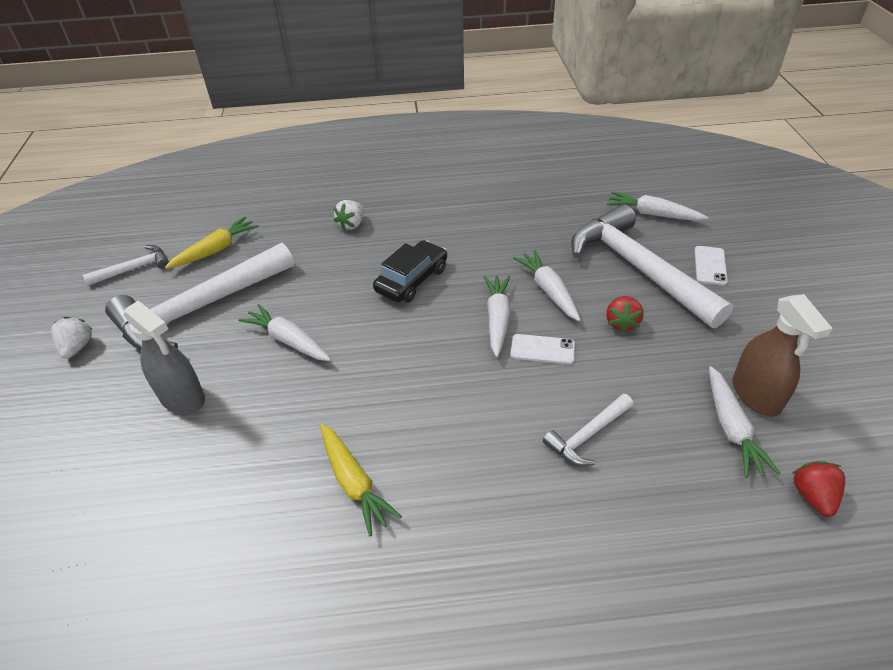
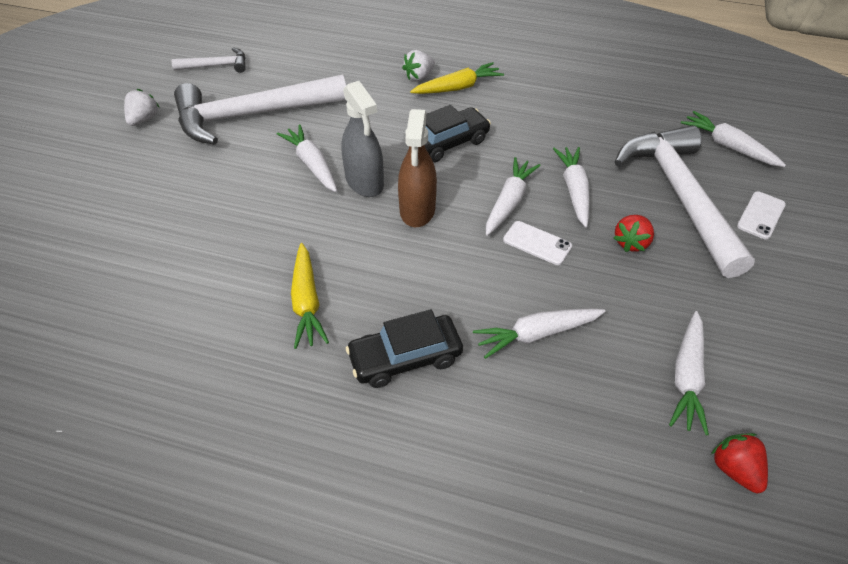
camera: 20 degrees right, 5 degrees up
grey spray bottle [124,300,205,414] -> grey spray bottle moved to [341,81,384,197]
yellow carrot [165,216,259,269] -> yellow carrot moved to [410,62,504,94]
white hammer [543,394,633,466] -> white carrot [473,308,606,359]
brown spray bottle [733,294,833,417] -> brown spray bottle moved to [398,109,437,227]
red strawberry [792,461,845,517] -> red strawberry turned 45 degrees counterclockwise [711,433,768,493]
none -> black car [346,309,463,388]

